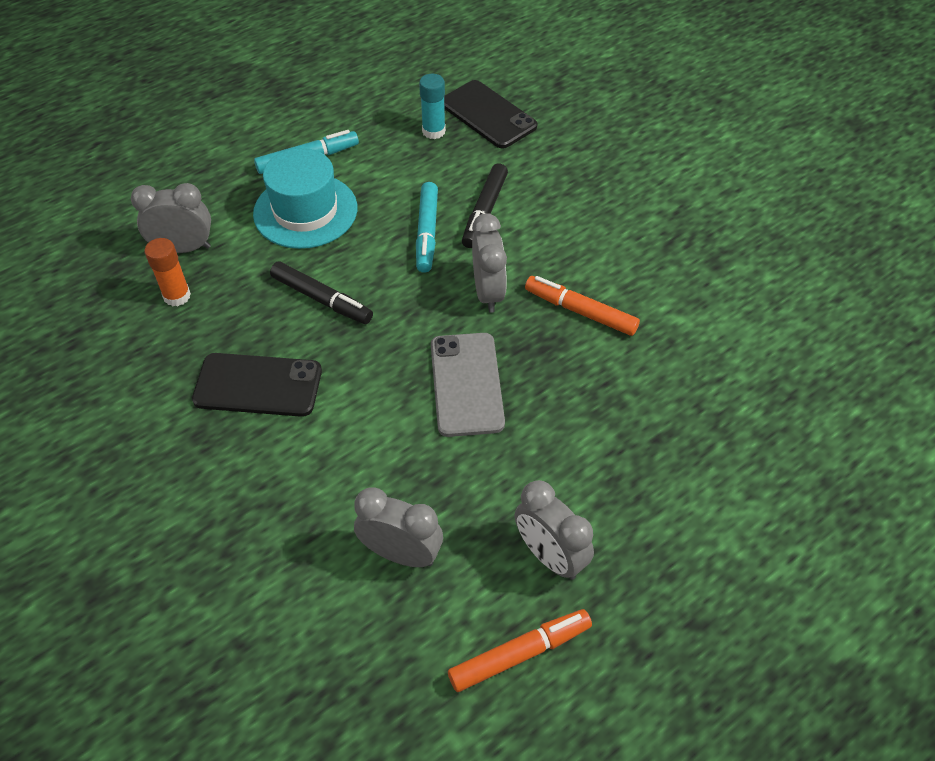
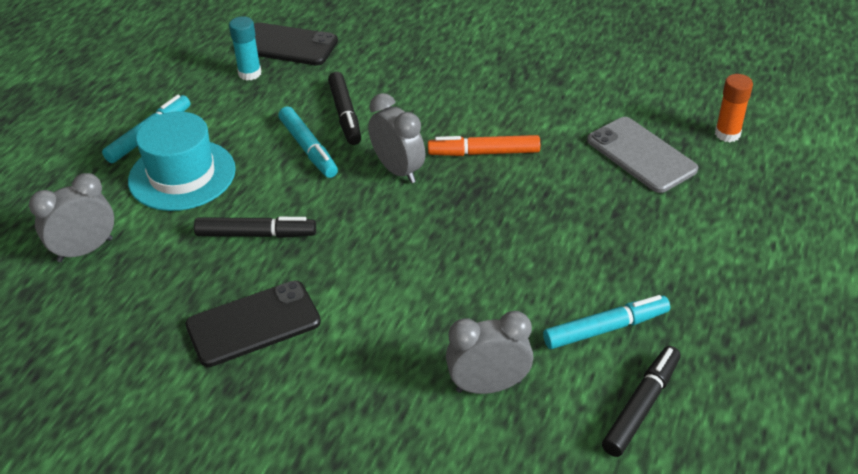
camera: 30 degrees left, 10 degrees down
orange glue stick [145,238,191,307] -> orange glue stick moved to [715,74,753,142]
grey phone [431,333,505,437] -> grey phone moved to [587,117,698,193]
orange marker [448,609,592,692] -> black marker [602,346,681,457]
grey clock [514,480,594,580] -> turquoise marker [543,295,670,349]

